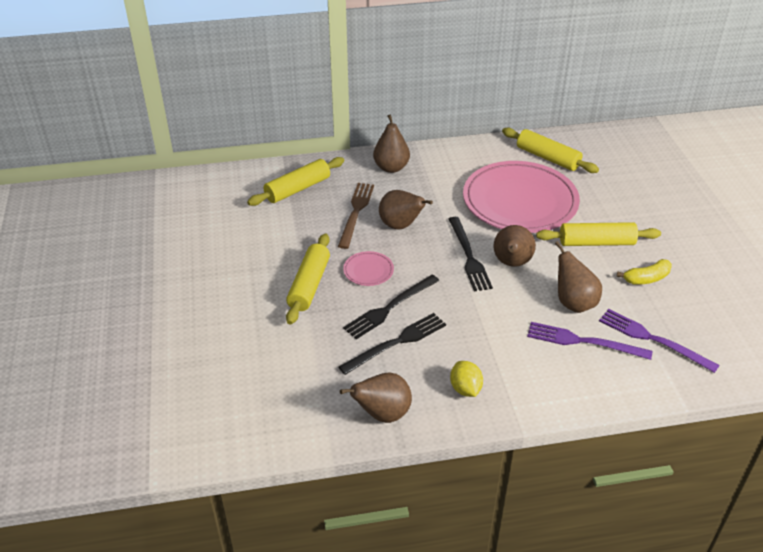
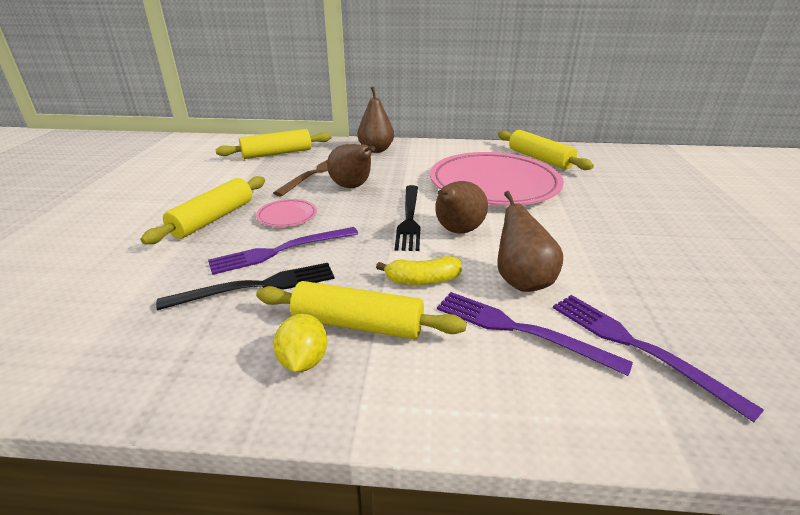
camera: 15 degrees right, 10 degrees down
brown pear [340,372,412,423] -> none
black fork [343,275,439,339] -> purple fork [208,227,358,275]
yellow rolling pin [536,222,661,246] -> yellow rolling pin moved to [256,281,467,339]
yellow banana [617,259,672,285] -> yellow banana moved to [376,256,462,285]

